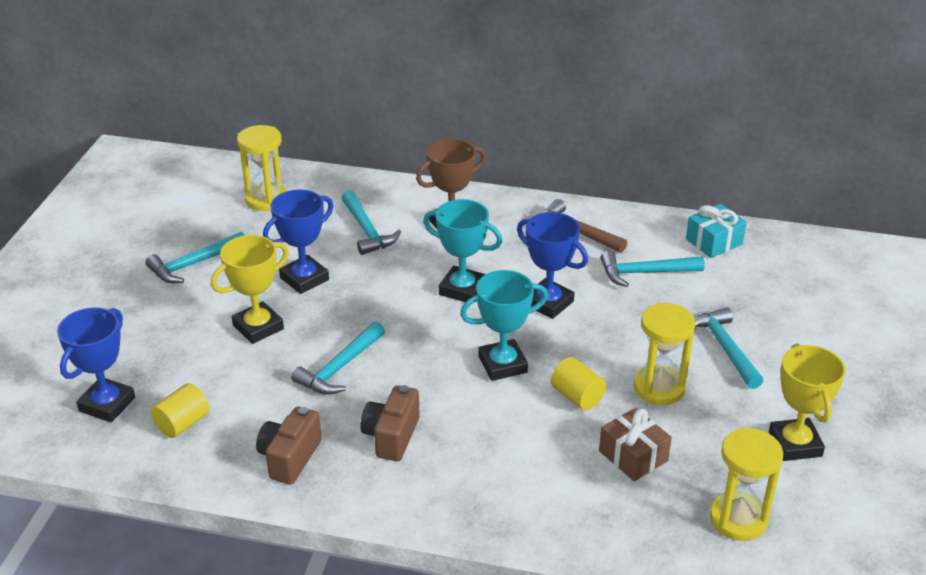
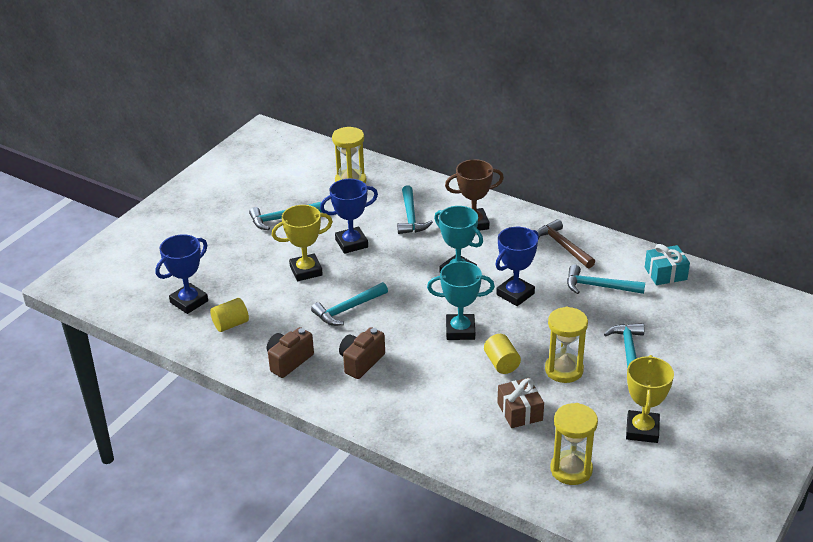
camera: 20 degrees right, 0 degrees up
blue trophy [517,212,588,319] -> blue trophy turned 75 degrees clockwise [495,227,539,306]

